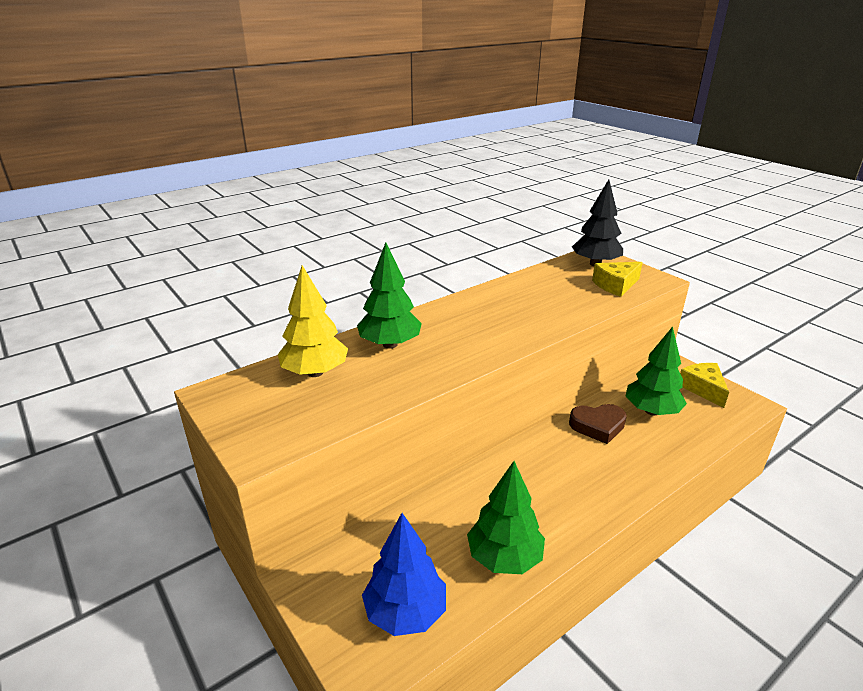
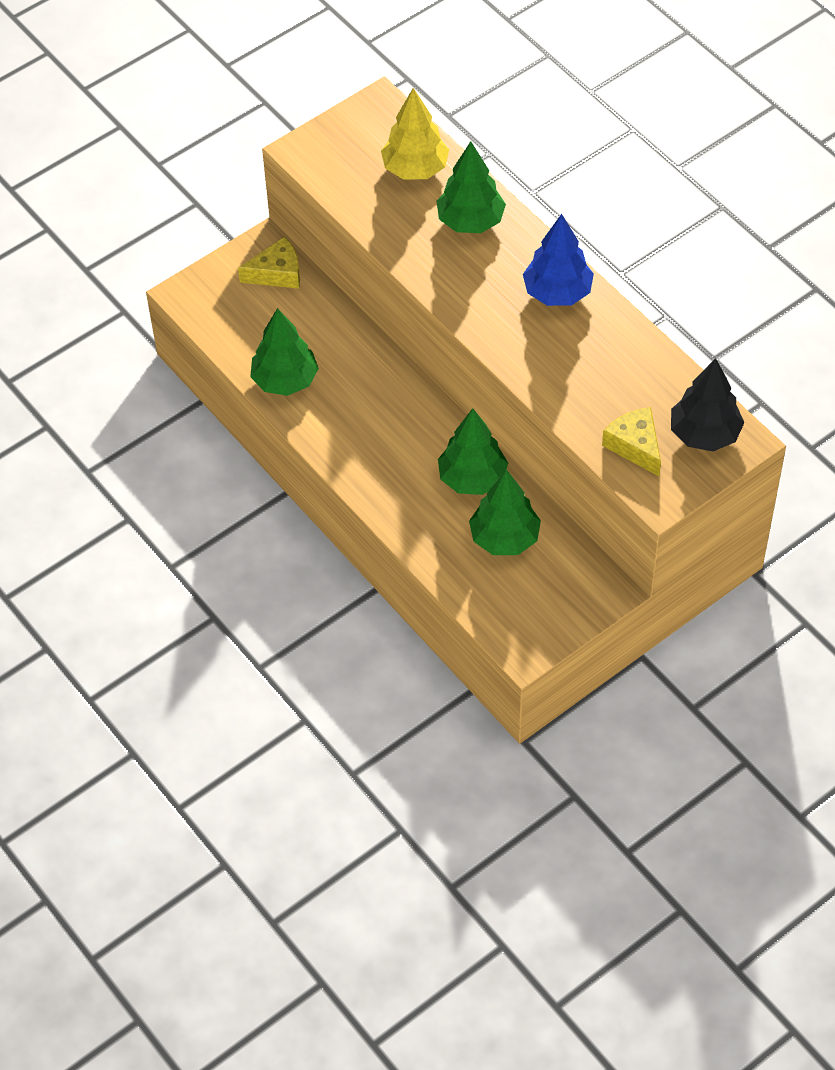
camera: 90 degrees right, 25 degrees up
blue tree [362,513,446,636] -> blue tree moved to [523,214,594,306]
brown heart [569,404,627,444] -> green tree [438,408,508,495]
yellow cheese [680,363,729,408] -> yellow cheese moved to [238,236,300,289]

